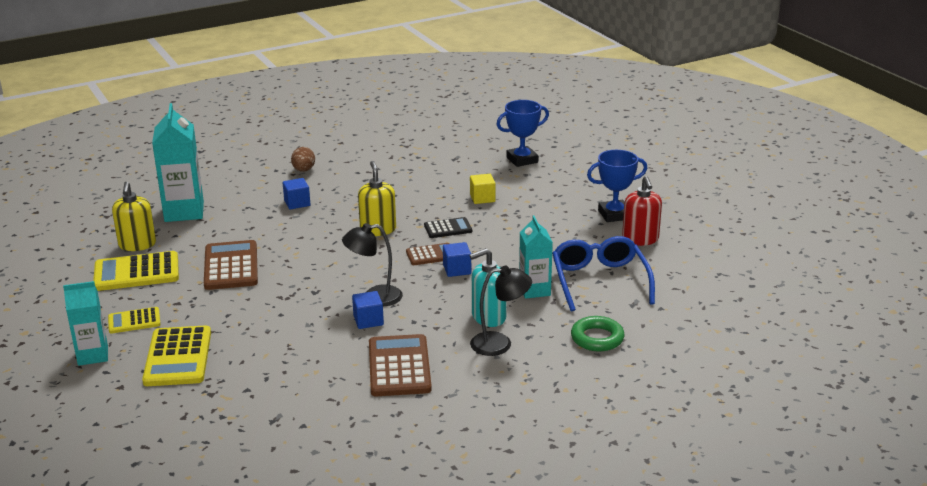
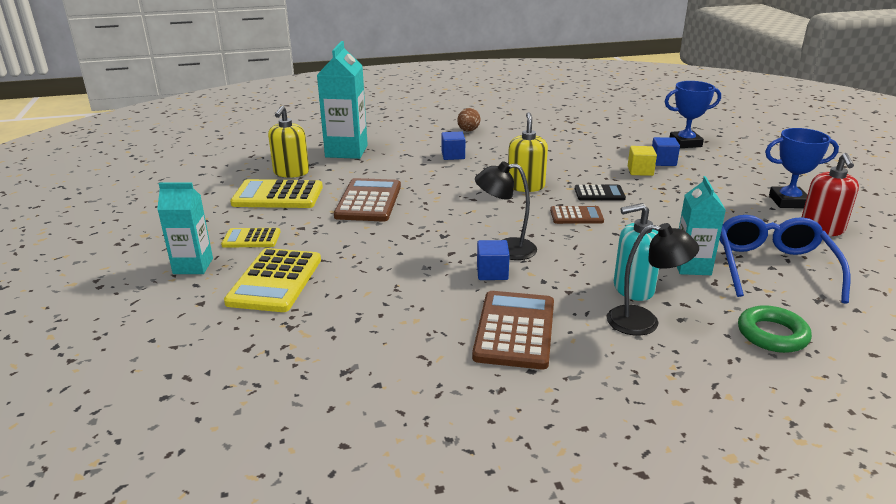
camera: 15 degrees right, 0 degrees up
blue cube [443,242,471,277] -> blue cube moved to [652,137,680,166]

